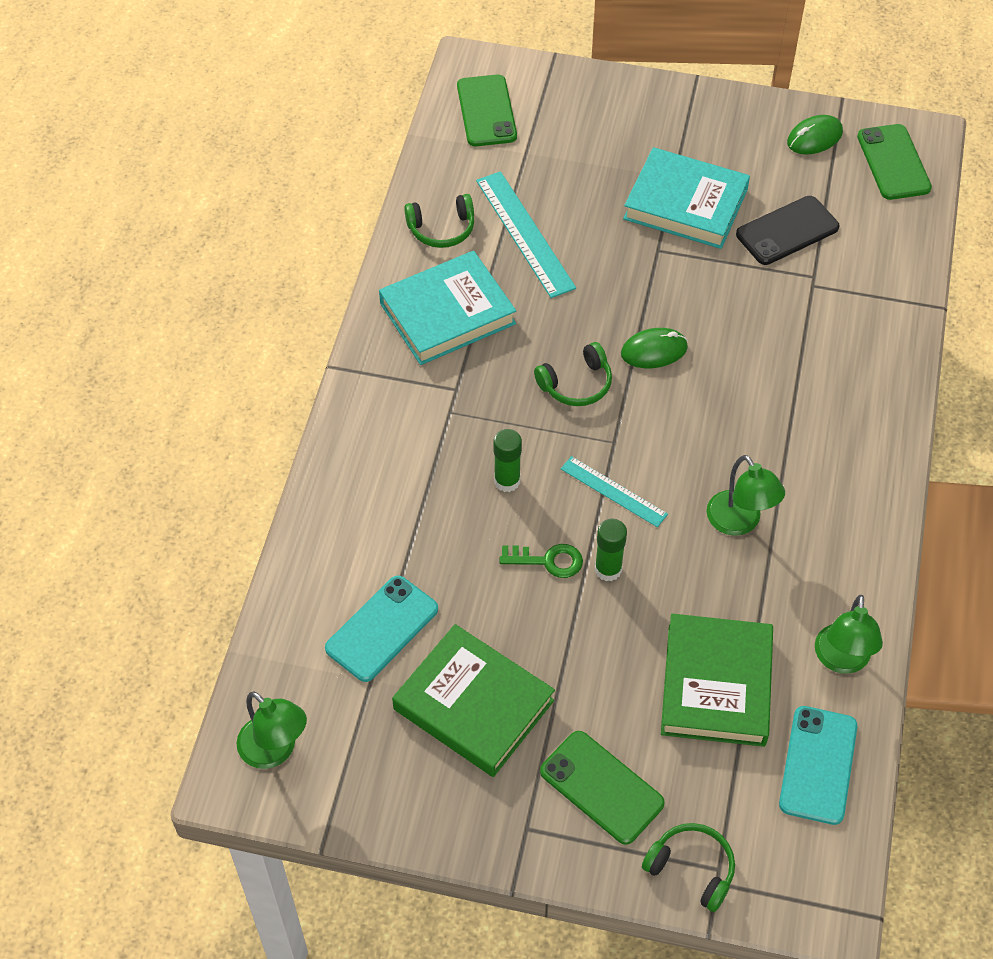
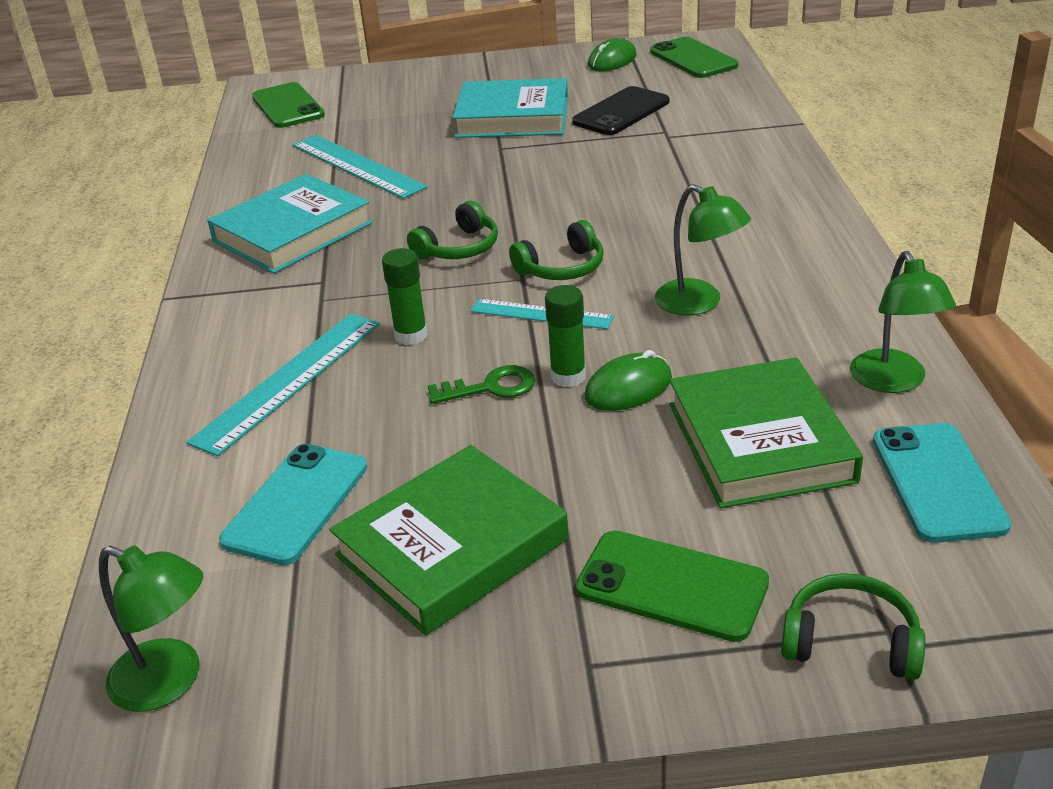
camera: 15 degrees left, 20 degrees down
green book [392,624,555,777] -> green book turned 60 degrees counterclockwise [329,445,568,635]
green headphones [404,194,474,248] -> green headphones moved to [509,220,604,280]
green mouse [621,328,688,368] -> green mouse moved to [585,350,672,411]
none -> turquoise ruler [186,314,380,456]

